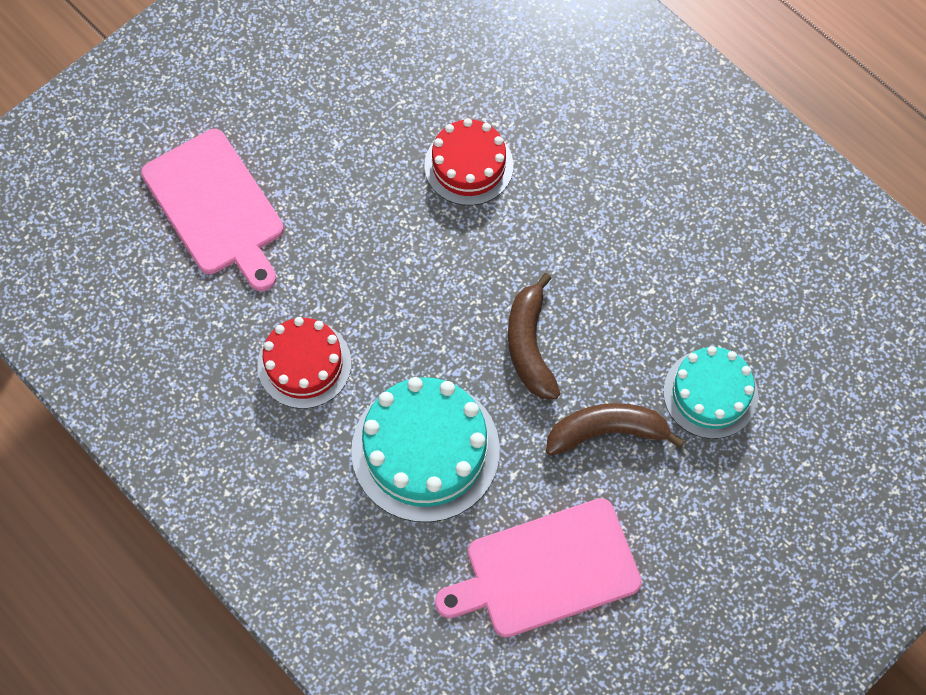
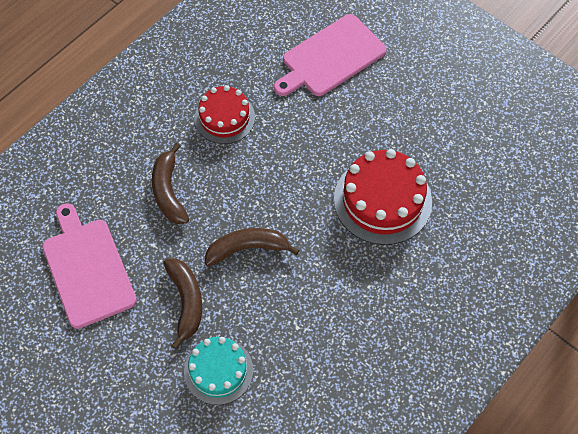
camera: 85 degrees right, 5 degrees down
turquoise cake [351,377,500,522] -> brown banana [152,143,189,224]
red cake [424,118,513,206] -> red cake [334,149,432,245], size x1.54

